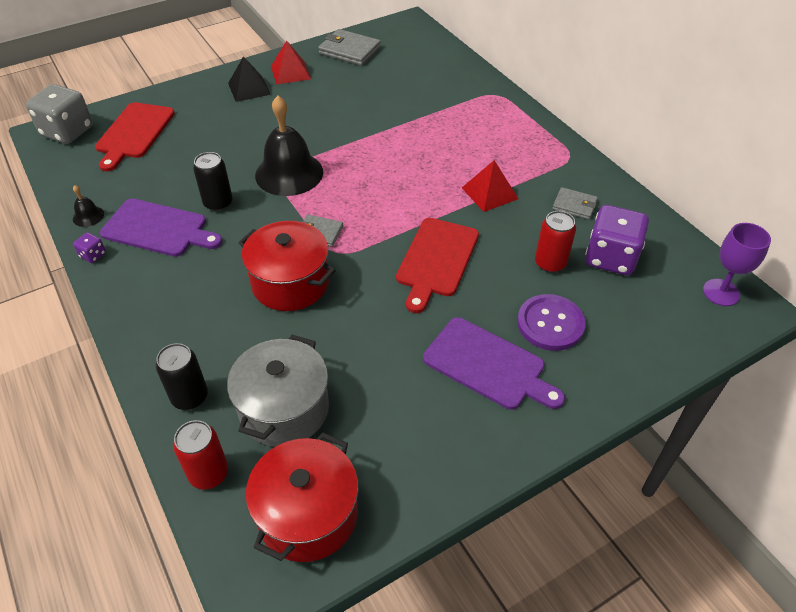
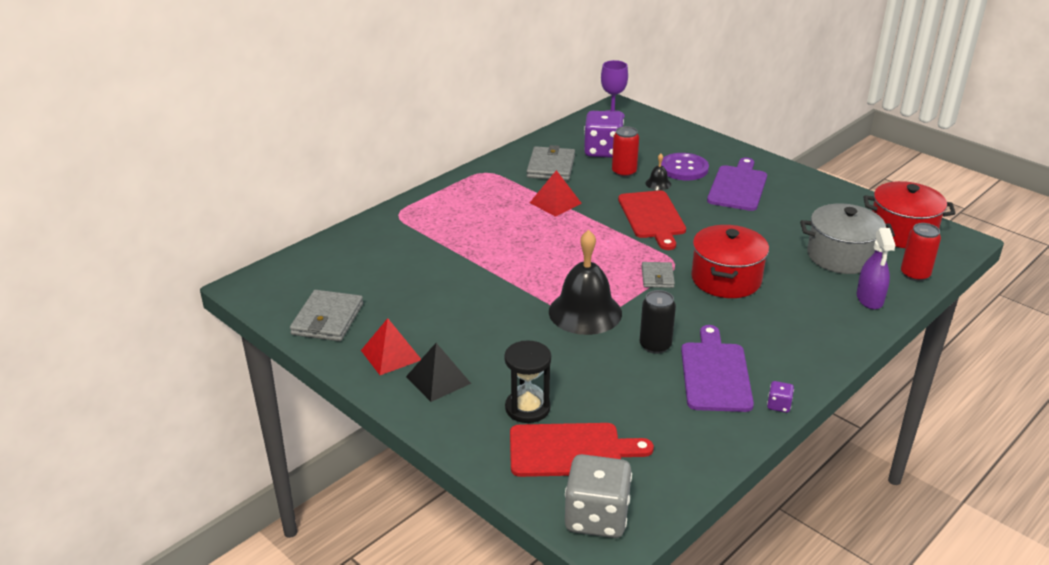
camera: 105 degrees left, 15 degrees down
black bell [73,185,104,227] -> black bell moved to [645,154,671,190]
black can [156,343,208,410] -> purple spray bottle [857,228,896,310]
red cutting board [396,218,479,313] -> red cutting board turned 75 degrees clockwise [618,190,686,250]
grey wallet [552,187,598,220] -> grey wallet [526,145,575,181], size x1.65
none -> black hourglass [504,340,551,423]

